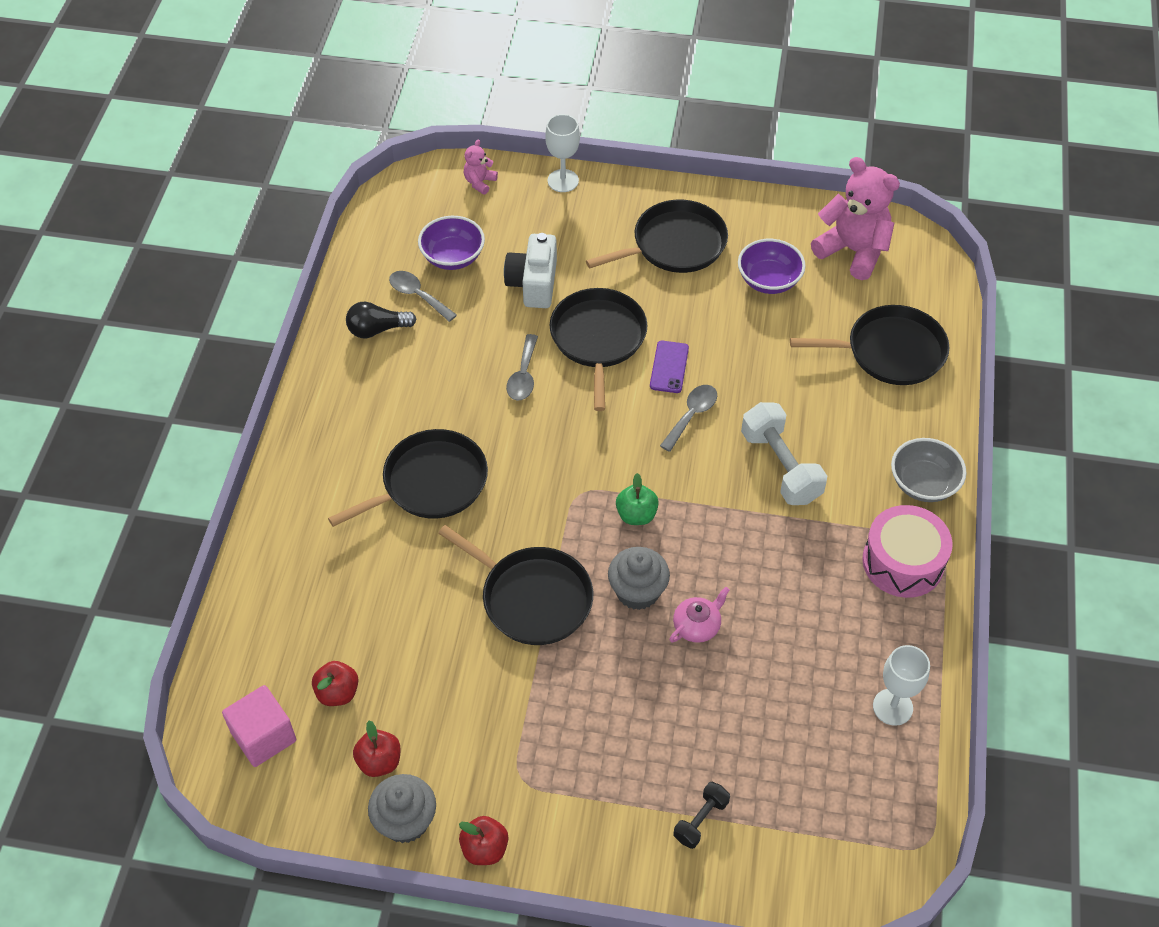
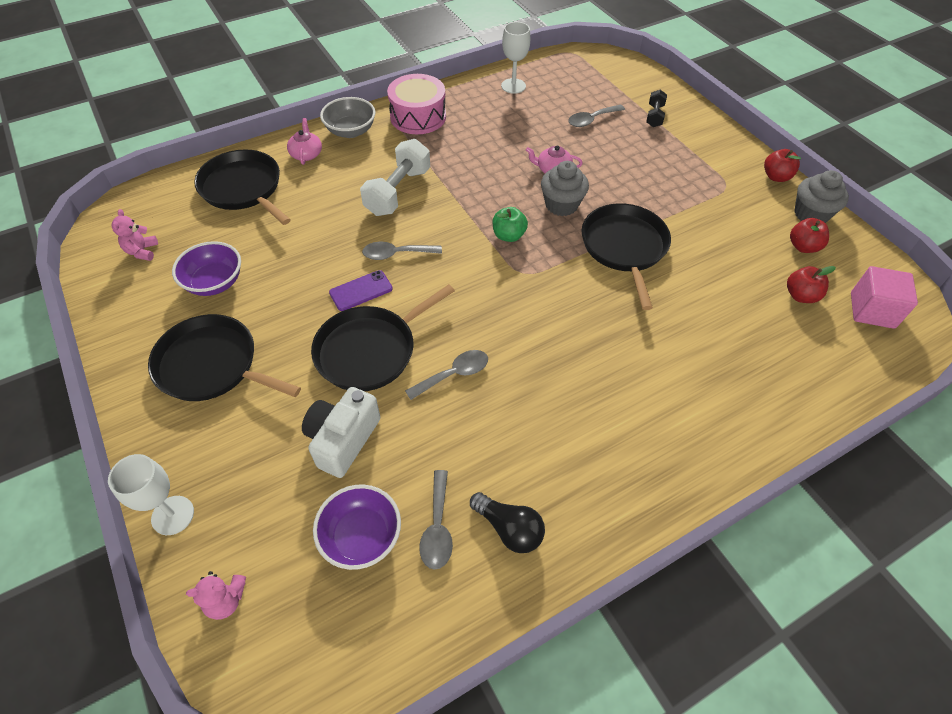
camera: 130 degrees left, 0 degrees up
black pan [328,429,488,527] -> none
white camera [504,233,557,308] -> white camera turned 150 degrees clockwise [302,387,380,478]
black dumbbell [674,782,730,849] -> black dumbbell turned 75 degrees counterclockwise [646,90,667,127]
pink teddy bear [811,157,900,280] -> pink teddy bear [112,209,158,261], size x0.46
none -> pink teapot [287,118,322,165]
none -> grey spoon [568,105,625,127]

